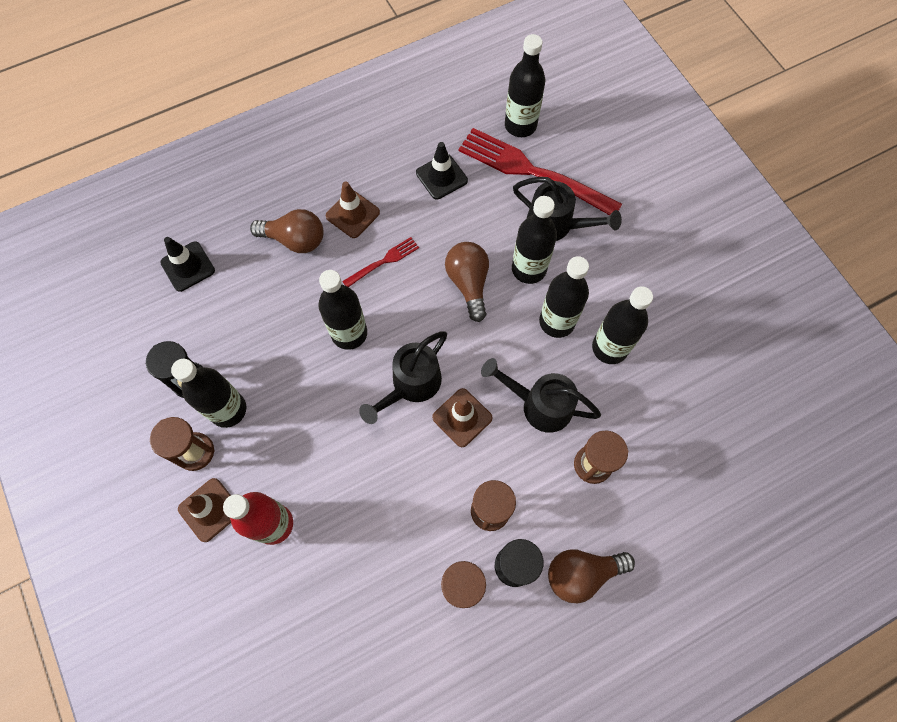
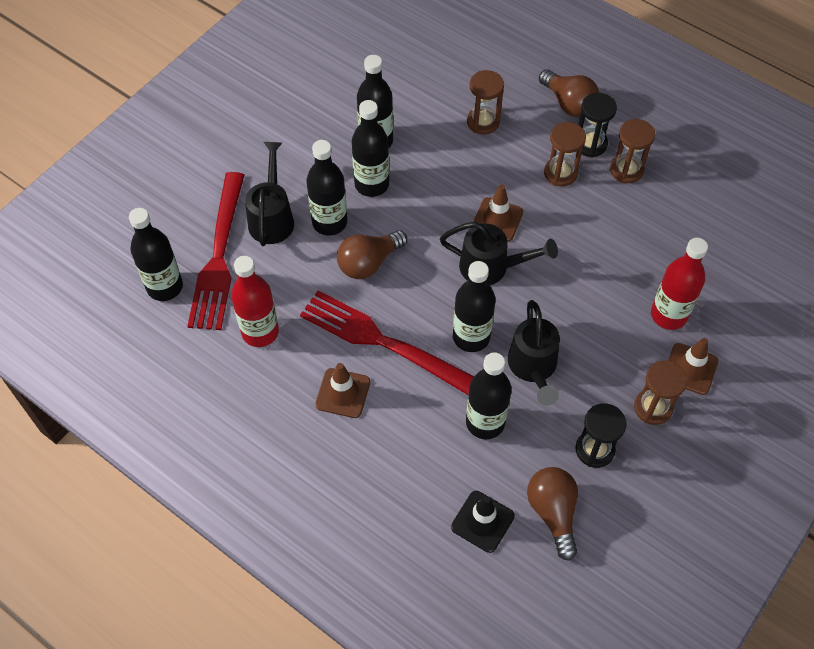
camera: 115 degrees left, 10 degrees down
black bottle [171,359,246,428] -> black bottle moved to [466,352,512,439]
brown light bulb [250,209,324,253] -> brown light bulb moved to [527,467,578,561]
red fork [342,237,419,287] -> red fork [300,291,474,395], size x2.14
black traffic cone [416,142,468,199] -> red bottle [231,256,279,347]
black watering can [481,358,601,433] -> black watering can moved to [508,300,560,406]

